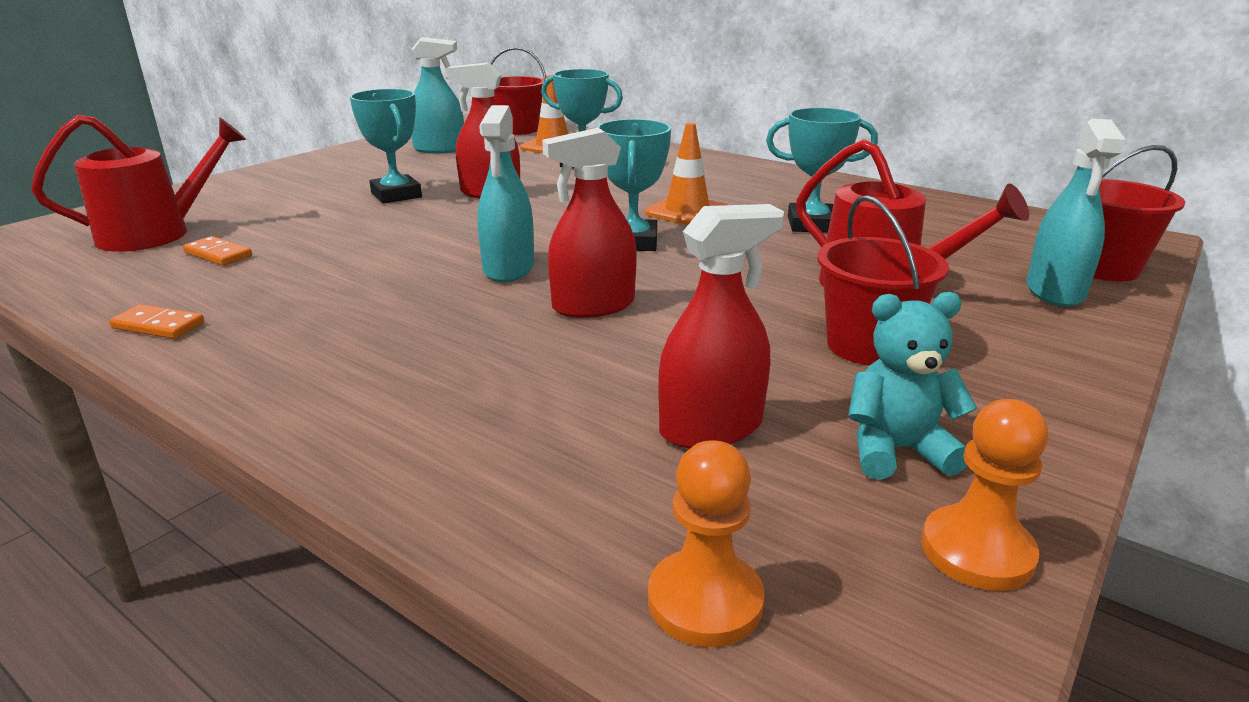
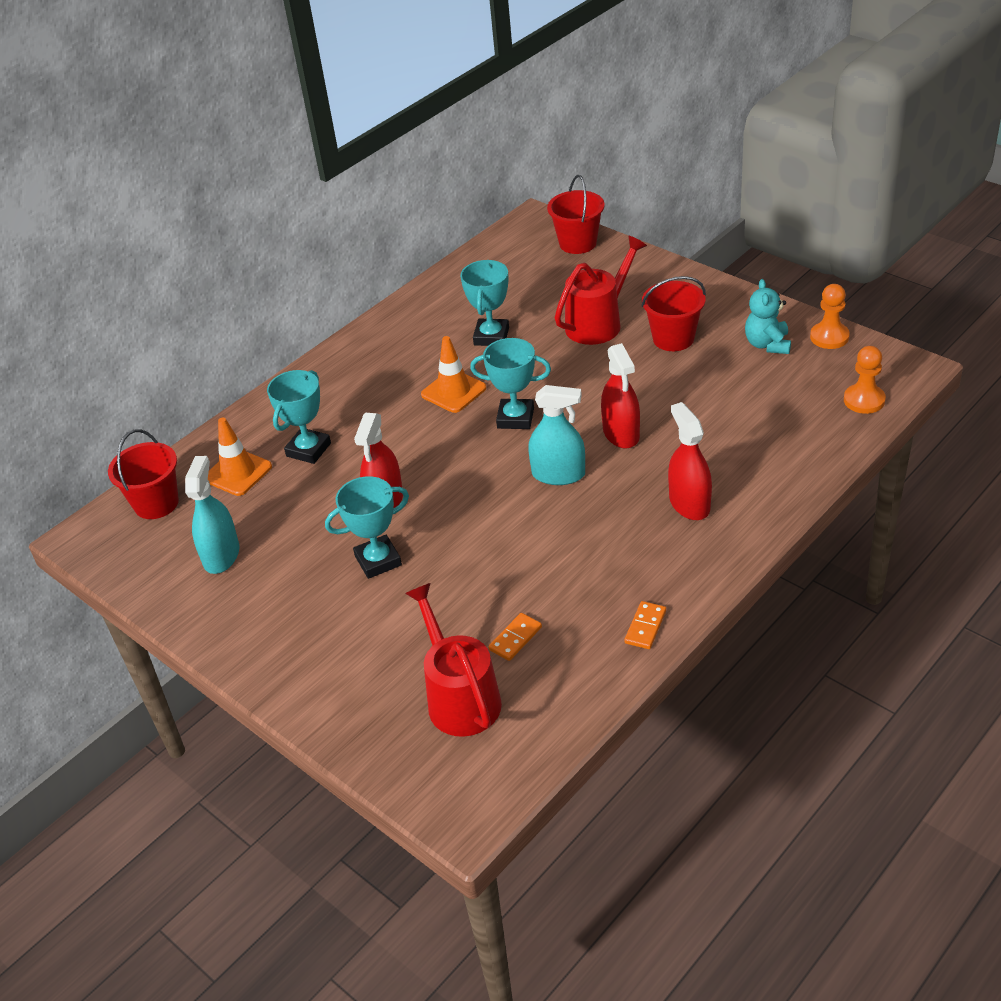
camera: 80 degrees left, 15 degrees up
red spray bottle [658,204,784,448] -> red spray bottle moved to [668,402,712,520]
turquoise spray bottle [1026,119,1125,307] -> none

